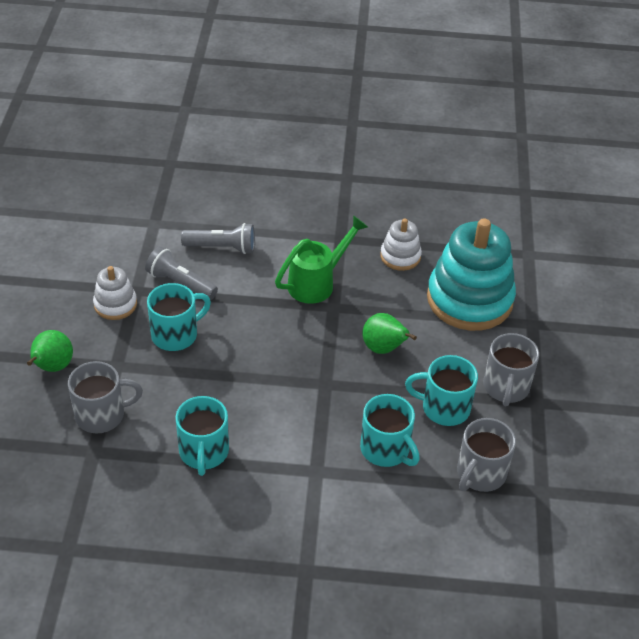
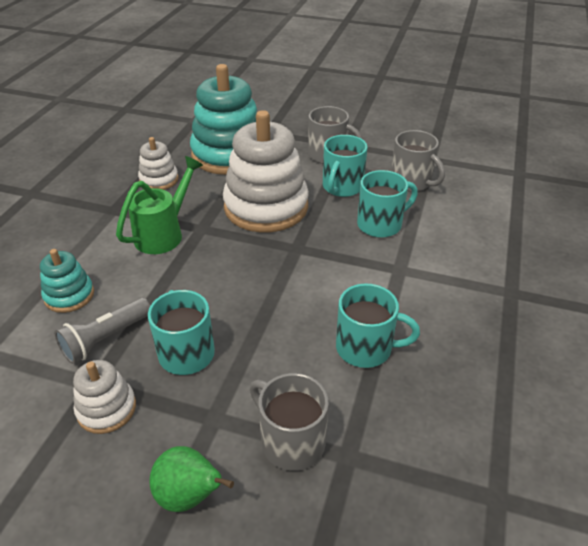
camera: 75 degrees left, 5 degrees down
grey mug [68,361,143,434] -> grey mug turned 45 degrees counterclockwise [250,373,329,471]
grey flashlight [181,223,255,254] -> turquoise stacking toy [40,249,94,313]
green watering can [275,215,368,304] -> green watering can turned 60 degrees clockwise [116,156,203,254]
green pear [362,313,417,354] -> white stacking toy [223,110,309,233]

